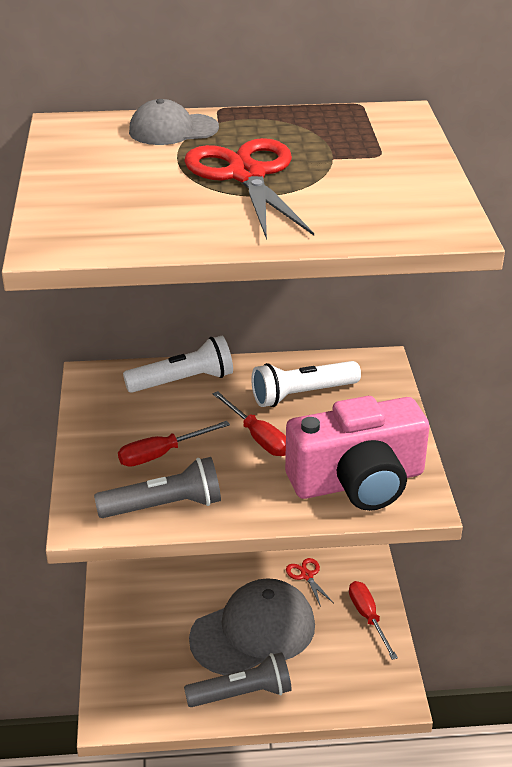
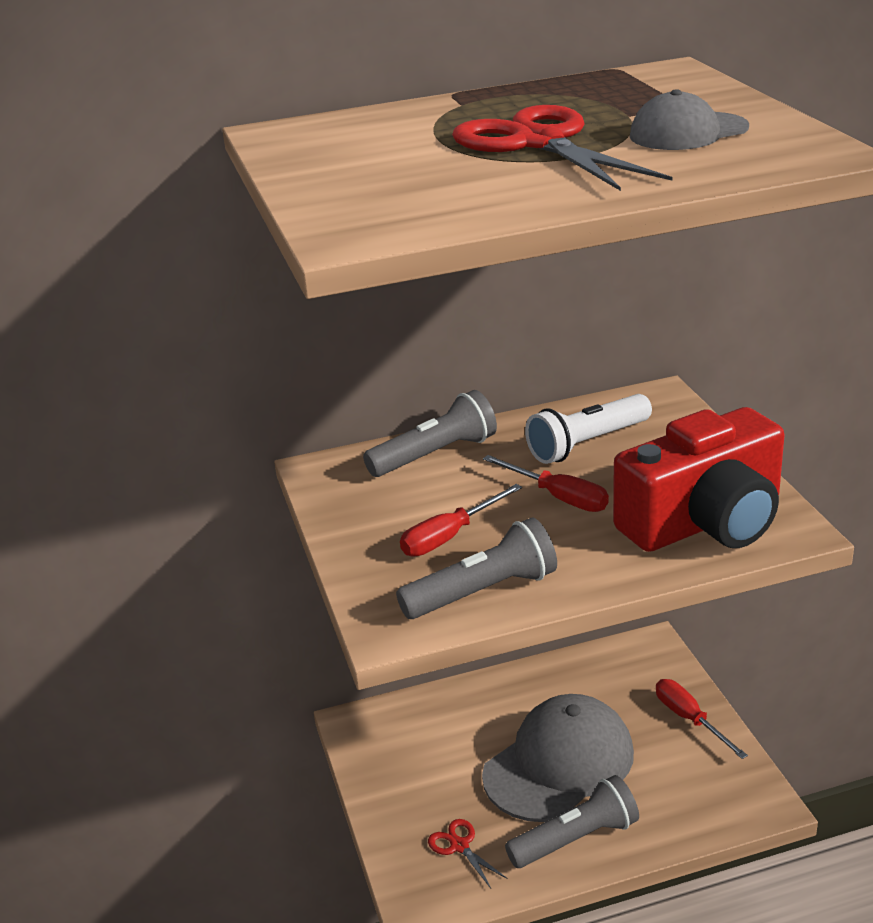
camera: 10 degrees left, 5 degrees down
white flashlight [123,336,233,393] -> grey flashlight [363,390,497,477]
grey cap [129,99,219,145] -> grey cap moved to [630,89,749,150]
pink camera [285,396,430,511] -> red camera [613,407,785,552]
red scissors [286,558,333,607] -> red scissors moved to [428,819,508,888]

